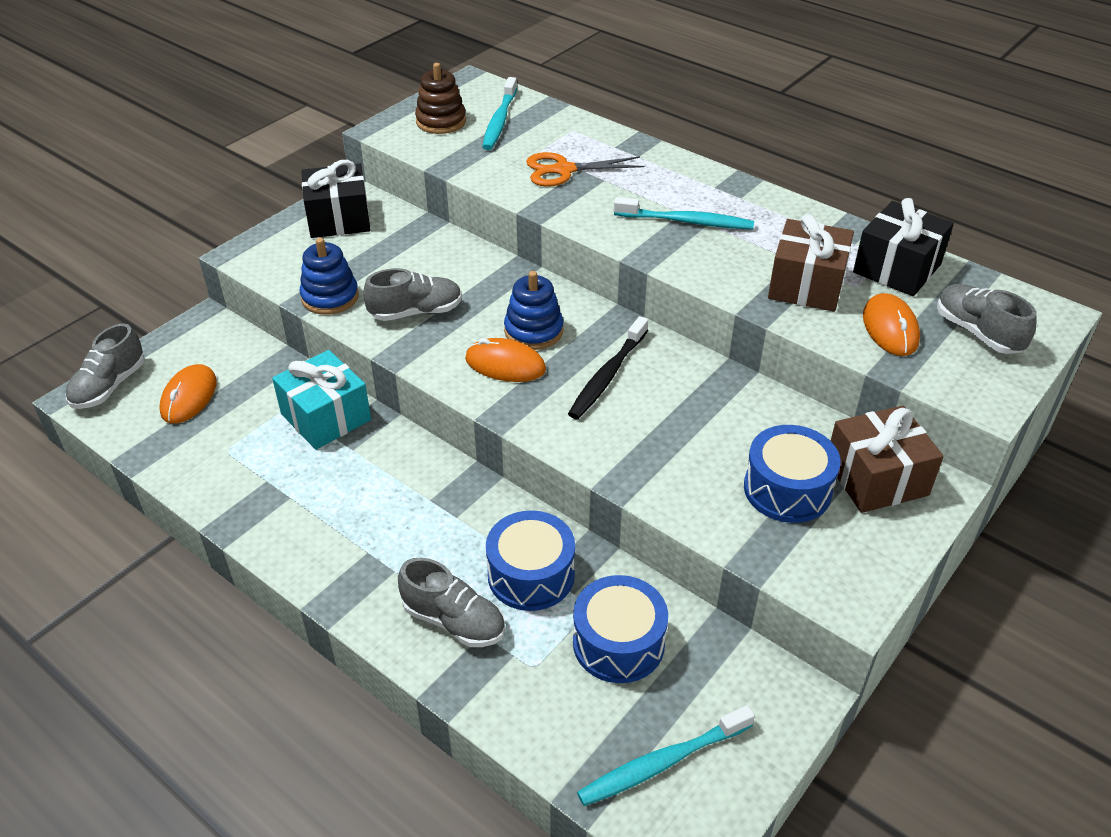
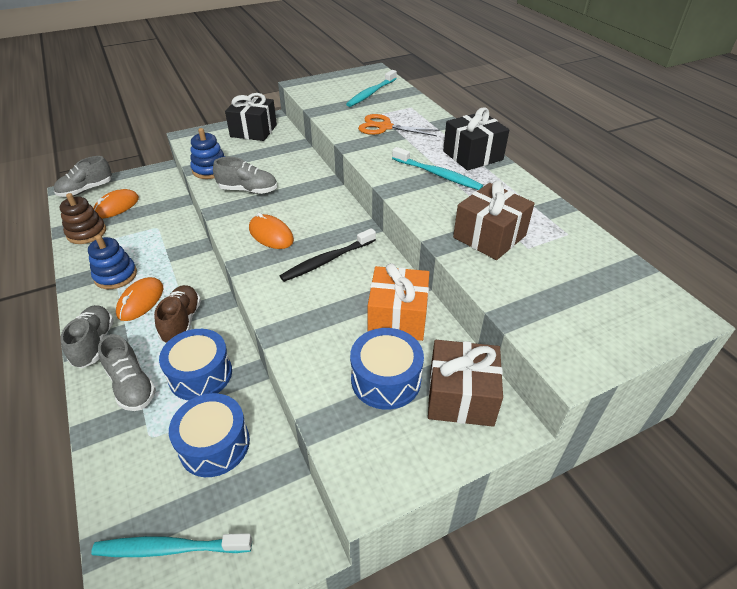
camera: 25 degrees right, 0 degrees up
turquoise gift [272,350,371,450] -> none
brown stacking toy [415,63,466,134] -> brown stacking toy moved to [60,193,106,244]
blue stacking toy [504,271,563,350] -> blue stacking toy moved to [88,235,137,289]
black gift [853,198,954,296] -> black gift moved to [443,107,509,171]
orange mouse [863,293,920,356] -> orange mouse moved to [116,277,163,321]
grey shoe [937,284,1037,354] -> grey shoe moved to [60,305,114,368]
none -> brown shoe [154,285,201,343]
none -> orange gift [368,263,430,341]

